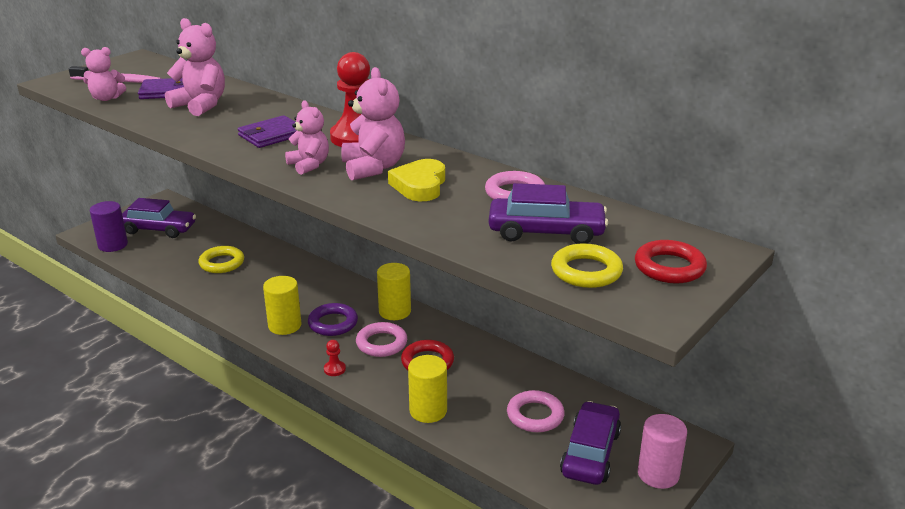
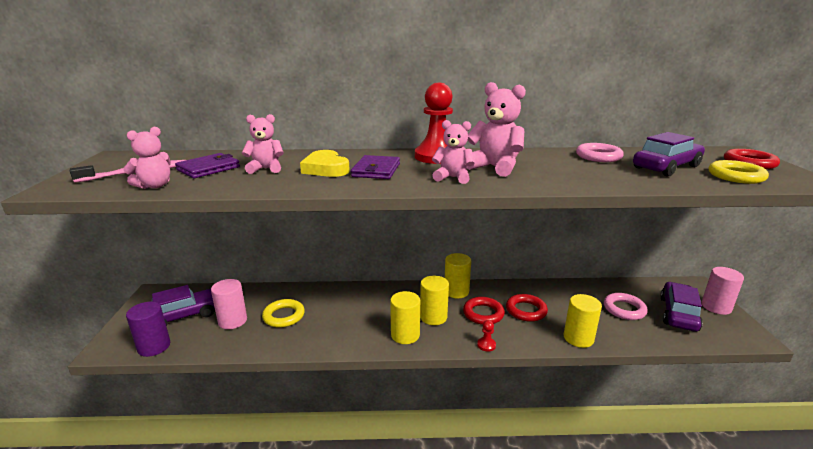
camera: 40 degrees left, 5 degrees down
pink teddy bear [165,18,225,116] -> pink teddy bear [242,114,284,174], size x0.66
purple ring [308,303,358,336] -> yellow cylinder [420,276,449,325]
pink ring [356,322,407,357] -> red ring [463,297,505,325]
yellow heart [388,159,445,201] -> yellow heart moved to [300,150,350,177]
purple car [560,401,621,485] -> purple car turned 45 degrees clockwise [660,282,703,331]
none -> pink cylinder [211,279,247,329]

